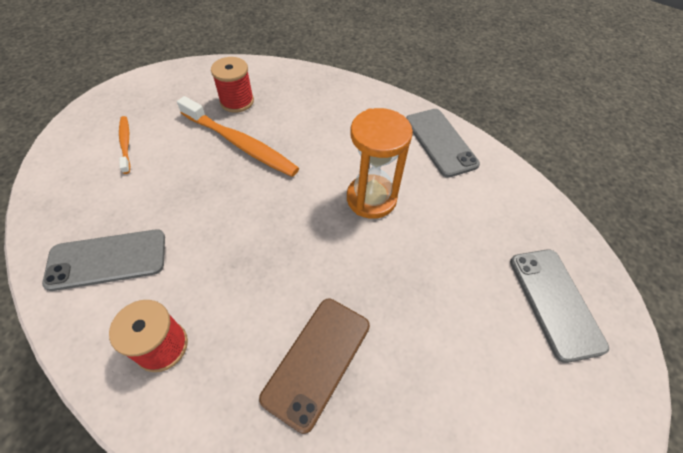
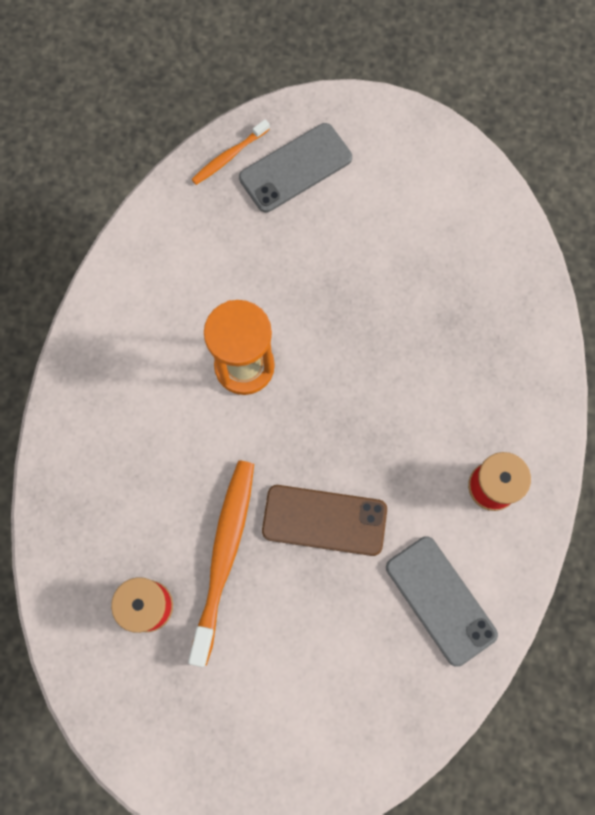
camera: 110 degrees left, 20 degrees up
orange toothbrush [119,116,130,174] -> orange toothbrush moved to [191,119,270,185]
brown phone [259,299,370,434] -> brown phone moved to [262,485,387,556]
grey phone [406,109,480,178] -> none

